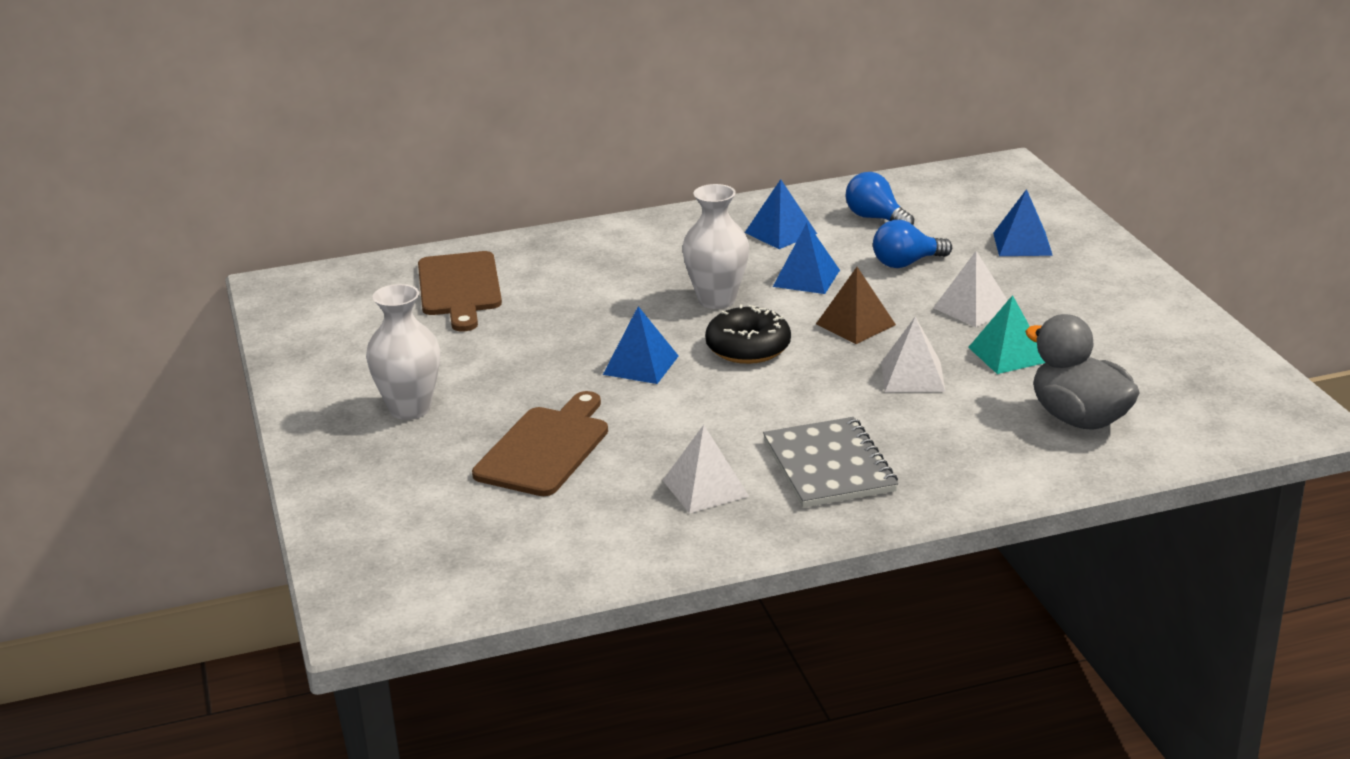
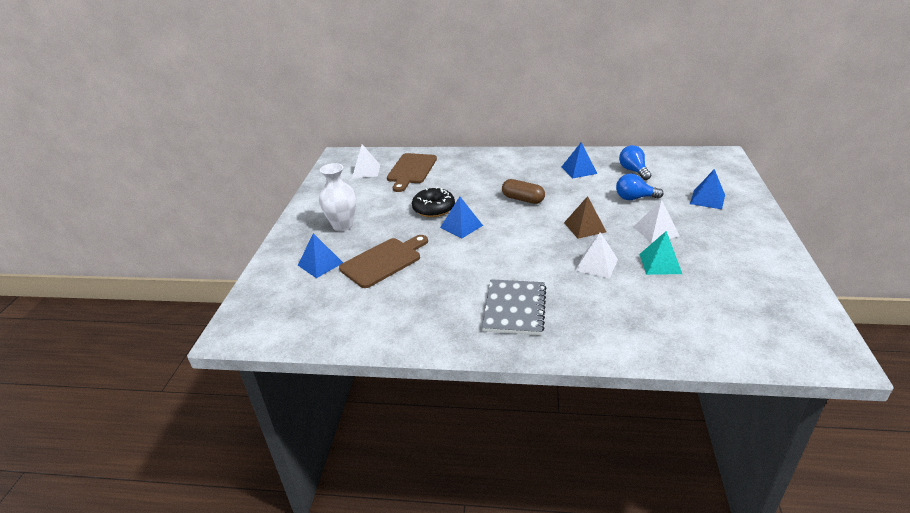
camera: 25 degrees right, 5 degrees up
white pyramid [663,425,749,513] -> white pyramid moved to [352,144,380,178]
white vase [682,184,749,309] -> brown capsule [502,179,545,204]
black donut [705,305,791,364] -> black donut moved to [412,187,455,217]
blue pyramid [773,223,840,294] -> blue pyramid moved to [298,233,343,278]
grey duck [1025,314,1140,430] -> none

